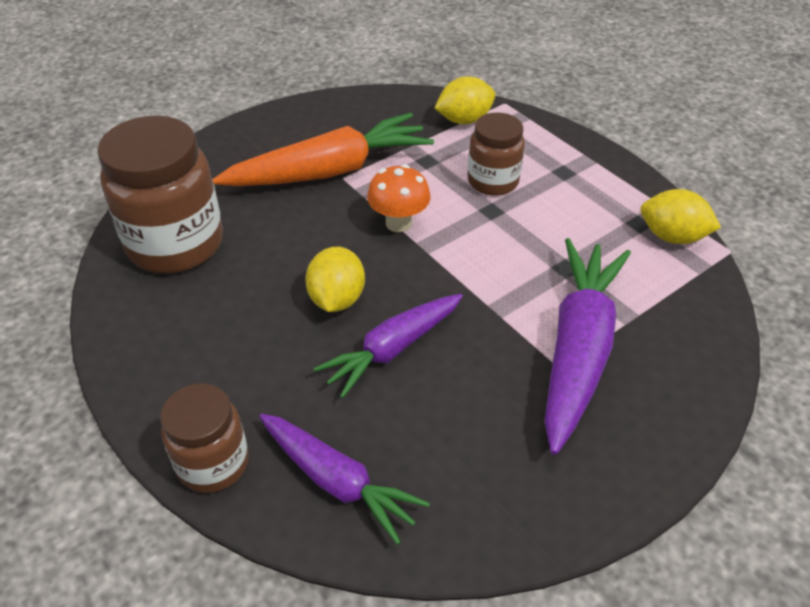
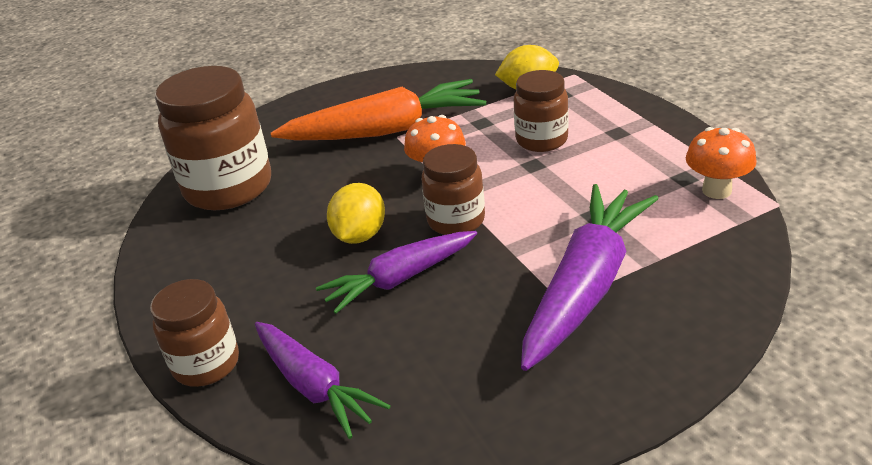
camera: 15 degrees right, 10 degrees down
yellow lemon [641,189,721,244] -> orange mushroom [686,127,757,199]
none -> brown jar [421,144,485,235]

